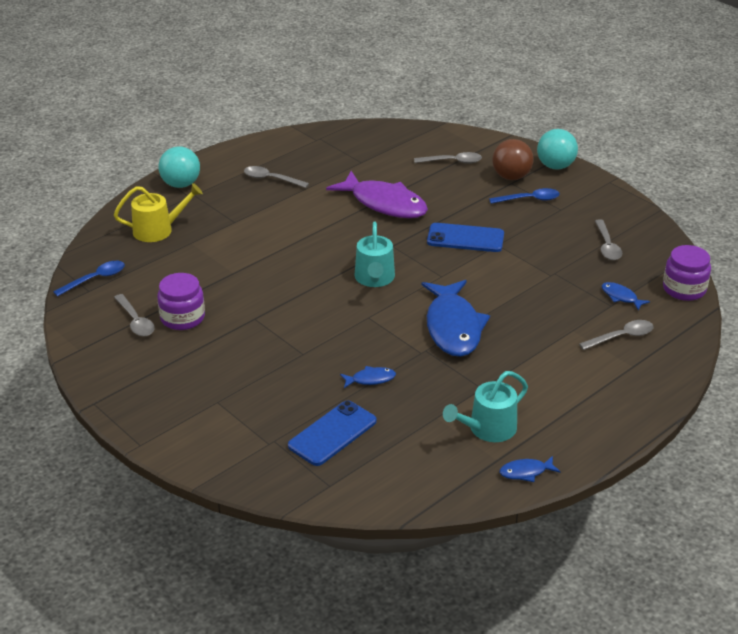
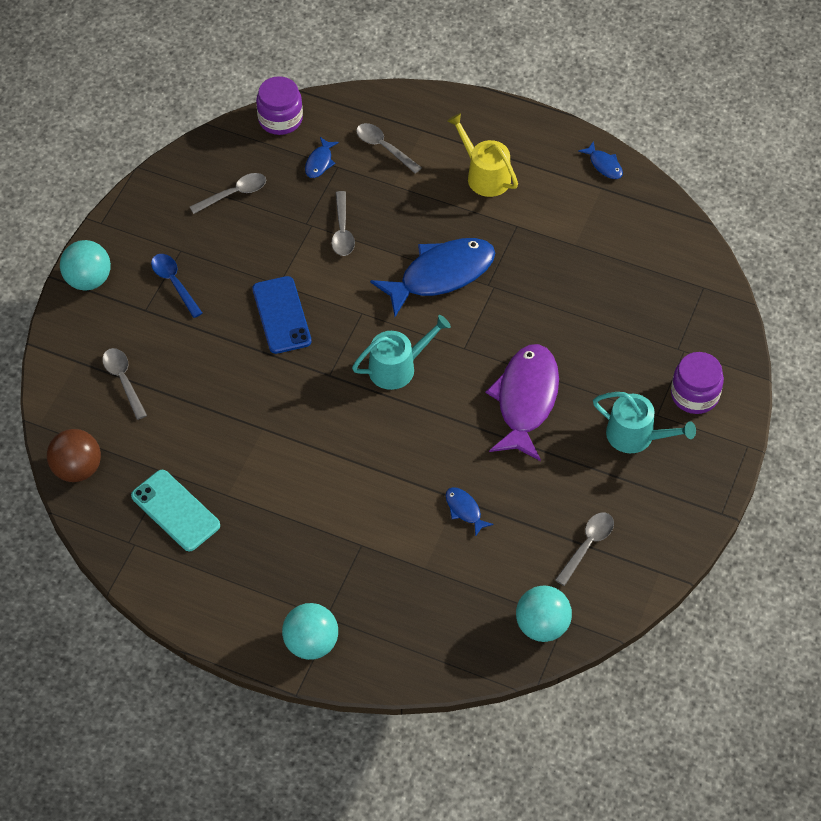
camera: 115 degrees left, 20 degrees up
blue spoon [53,261,125,297] -> turquoise ball [516,586,572,642]
yellow watering can [114,183,203,242] -> yellow watering can moved to [447,113,518,197]
purple jar [157,273,205,330] -> purple jar moved to [671,352,724,414]
grey spoon [244,166,309,188] -> grey spoon moved to [331,191,355,256]
blue phone [288,401,377,466] -> none
purple fish [326,171,428,218] -> purple fish moved to [486,344,559,461]
blue fish [340,366,396,388] -> blue fish moved to [445,487,494,537]
turquoise watering can [443,371,528,442] -> turquoise watering can moved to [593,392,696,453]
brown ball [492,139,533,180] -> brown ball moved to [47,429,101,482]
none -> turquoise phone [131,470,220,551]

